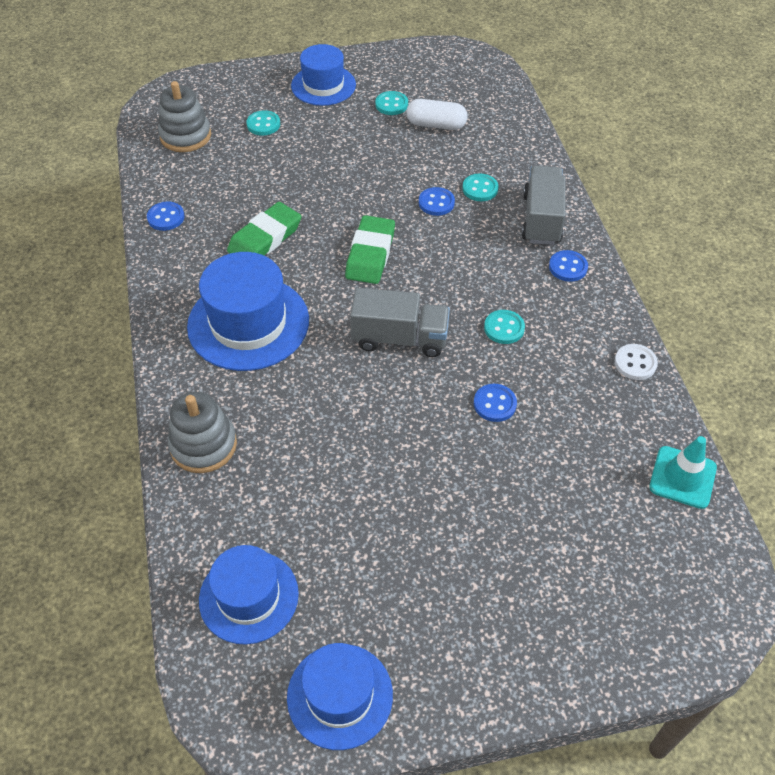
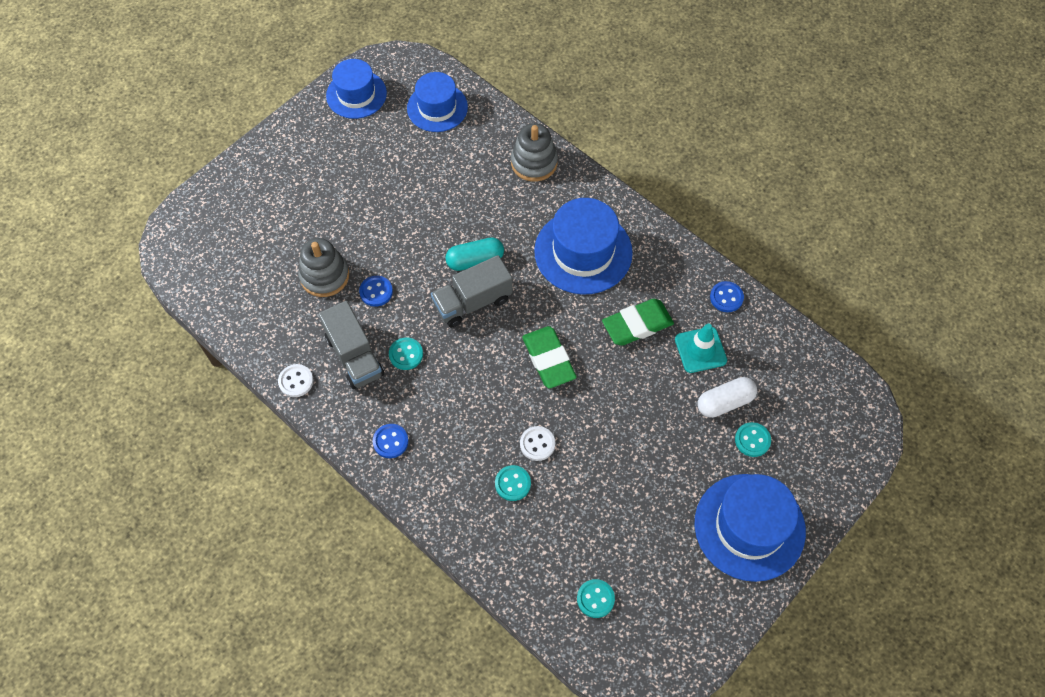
camera: 145 degrees right, 10 degrees up
grey stacking toy [158,81,211,152] -> grey stacking toy moved to [298,238,349,297]
green eraser [227,202,302,255] -> green eraser turned 60 degrees clockwise [602,299,674,346]
blue hat [291,44,356,106] -> blue hat [695,474,806,582], size x1.50
turquoise button [375,91,408,115] -> turquoise button moved to [577,579,615,618]
white capsule [406,99,467,130] -> white capsule moved to [698,377,757,418]
blue button [419,187,455,216] -> white button [520,426,555,461]
grey truck [522,165,565,245] -> grey truck moved to [319,301,384,389]
turquoise traffic cone [649,436,717,509] -> turquoise traffic cone moved to [675,323,727,373]
none -> turquoise capsule [445,237,504,271]

